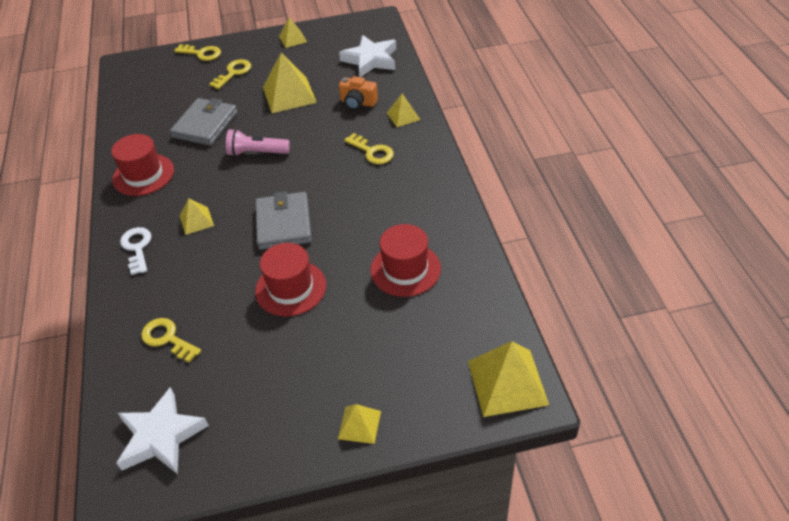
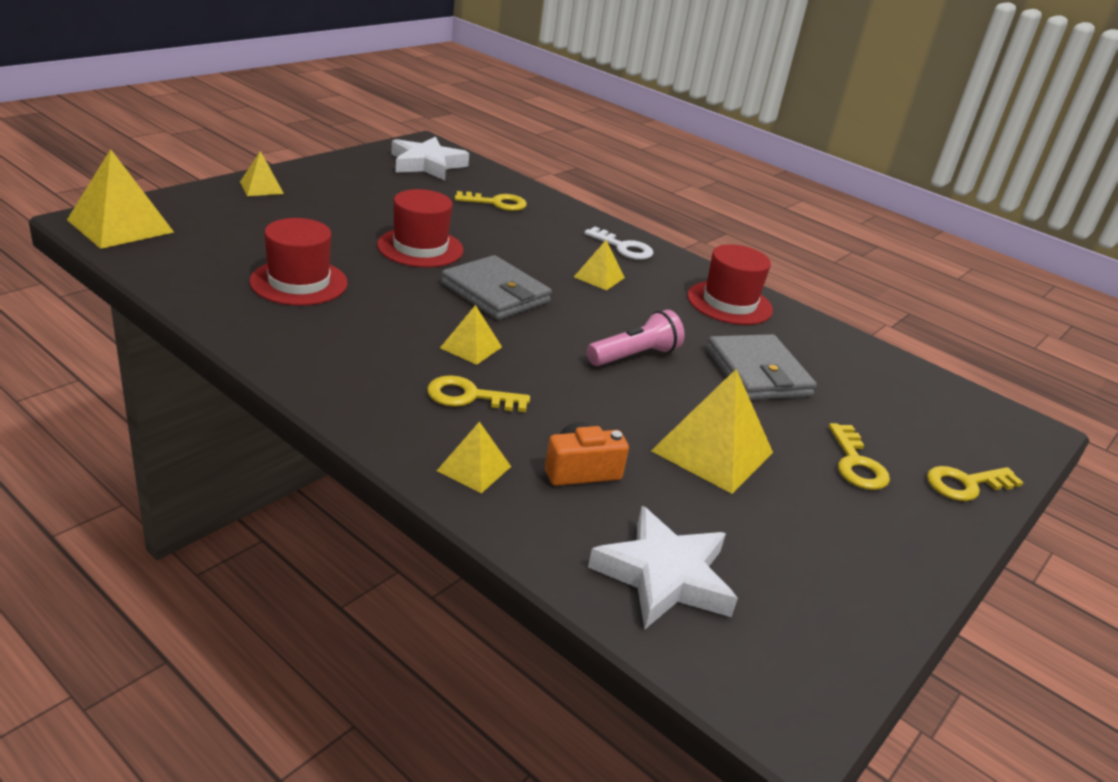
camera: 135 degrees right, 15 degrees down
yellow pyramid [279,17,307,48] -> yellow pyramid moved to [440,305,502,365]

